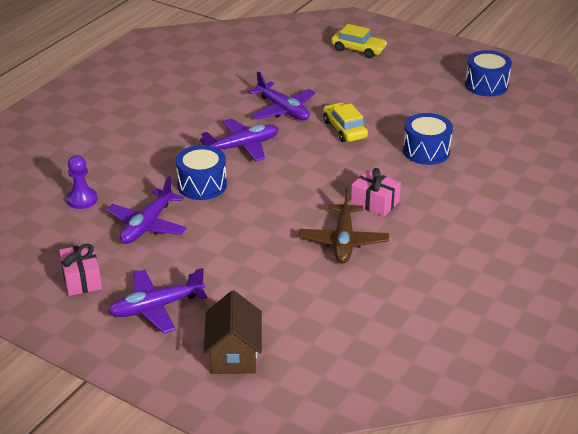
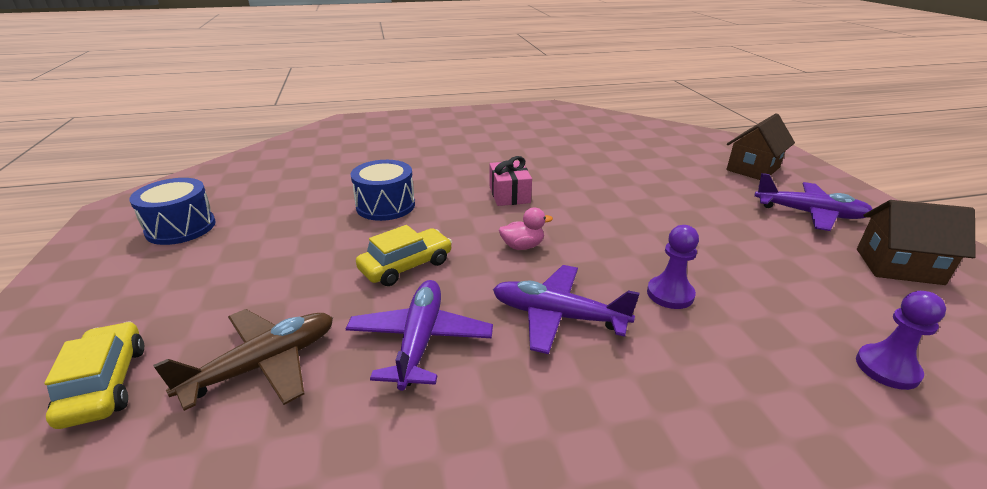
camera: 135 degrees left, 5 degrees down
pink gift [59,243,102,296] -> brown house [857,200,976,285]
purple plane [106,176,187,244] -> none
blue drum [176,145,227,200] -> purple pawn [647,225,699,309]
brown plane [299,188,389,264] -> brown plane moved to [153,309,333,411]
yellow car [323,102,368,142] -> yellow car turned 150 degrees counterclockwise [356,225,452,286]
none -> pink duck [499,207,553,250]

